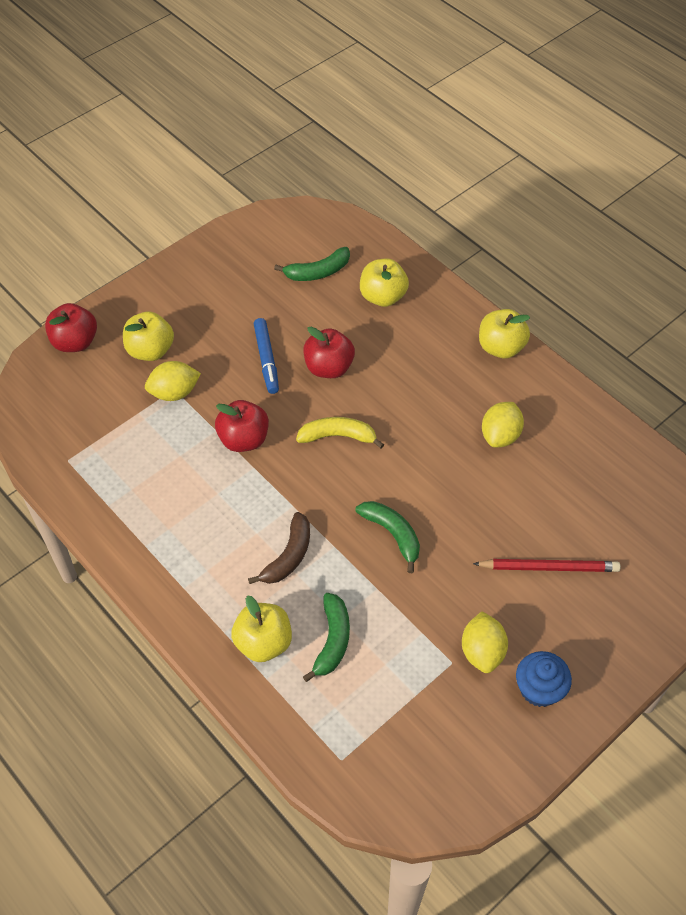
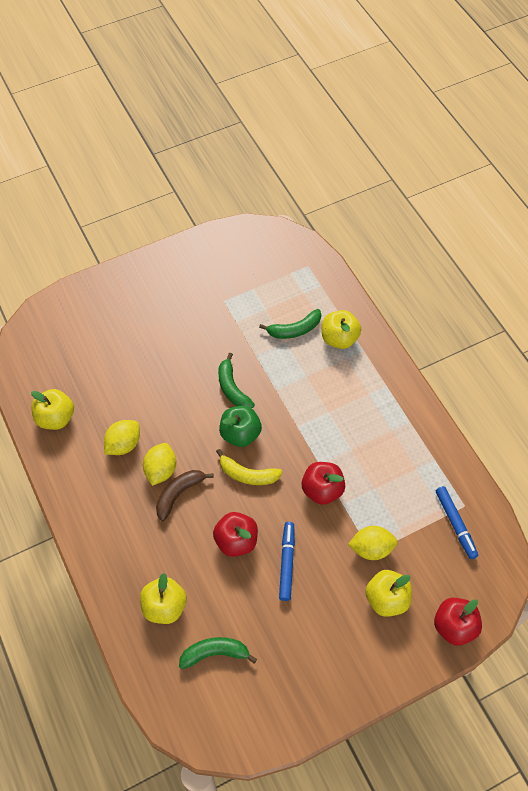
camera: 165 degrees left, 5 degrees up
brown banana [248,512,310,584] -> brown banana moved to [156,470,214,521]
green banana [303,593,350,682] -> green banana turned 135 degrees counterclockwise [259,309,321,339]
yellow lemon [462,611,508,673] -> yellow lemon moved to [143,443,176,486]
red pencil [473,559,621,572] -> none
yellow apple [479,309,530,358] -> yellow apple moved to [31,389,74,430]
blue cupcake [516,651,572,707] -> none
none -> green apple [219,406,262,447]
none -> blue marker [436,486,478,559]

